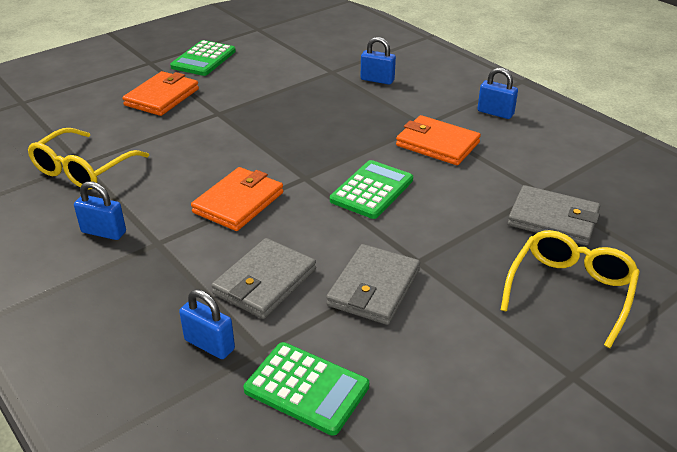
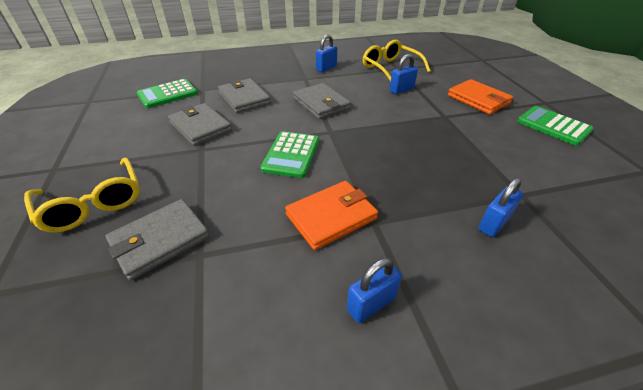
camera: 115 degrees right, 5 degrees up
blue padlock [179,289,235,359] -> blue padlock moved to [390,54,418,94]
orange wallet [191,167,283,231] -> grey wallet [293,83,351,119]
green calculator [330,160,413,219] -> green calculator turned 45 degrees clockwise [260,131,319,178]

